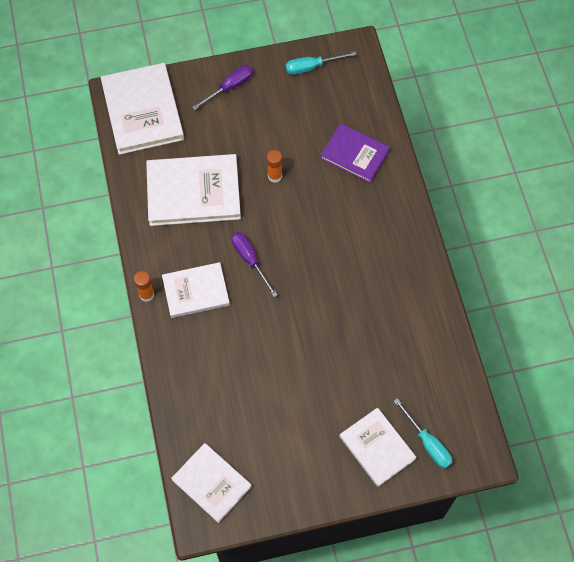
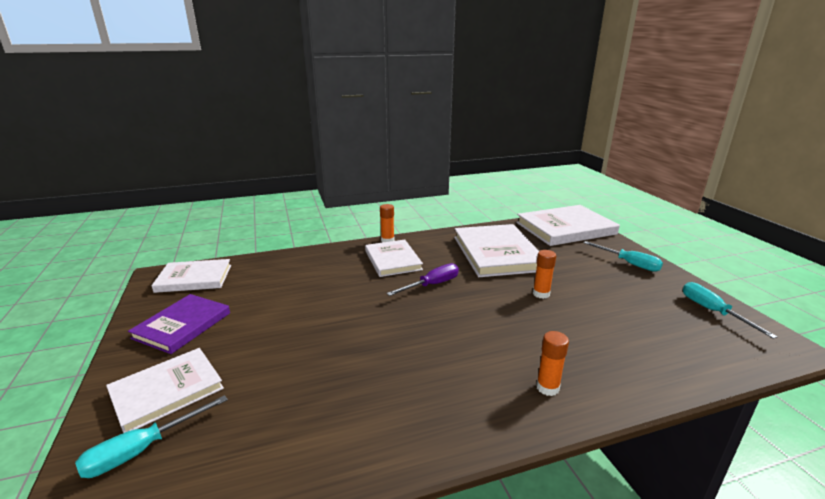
camera: 85 degrees right, 40 degrees down
white book [171,443,252,523] -> white book turned 45 degrees clockwise [151,259,231,293]
purple screwdriver [192,65,253,110] -> turquoise screwdriver [584,241,663,272]
purple book [320,124,390,183] -> purple book moved to [128,294,230,354]
none -> orange glue stick [536,331,569,396]

